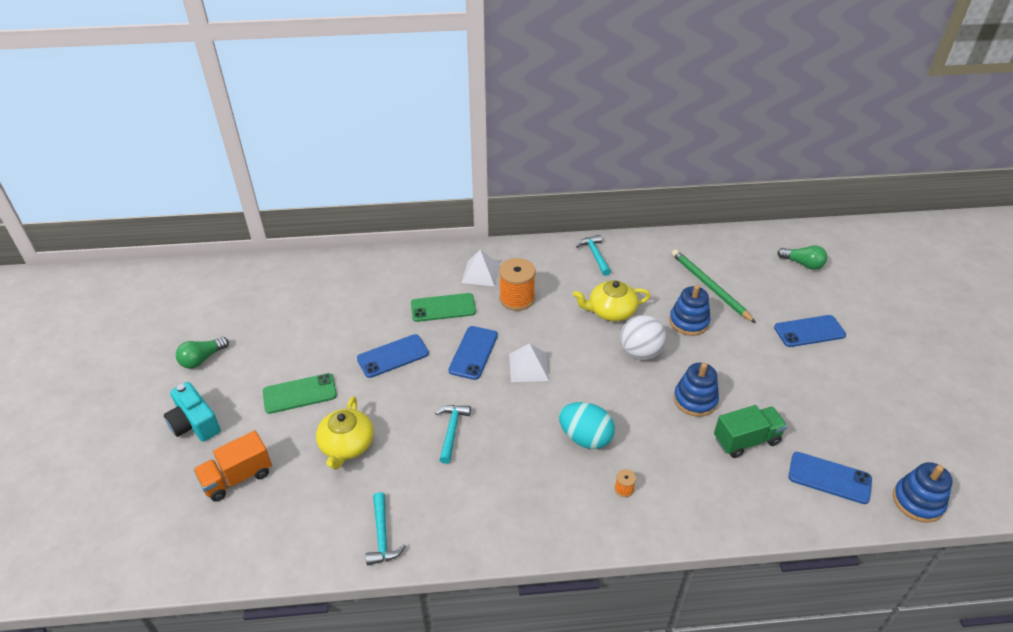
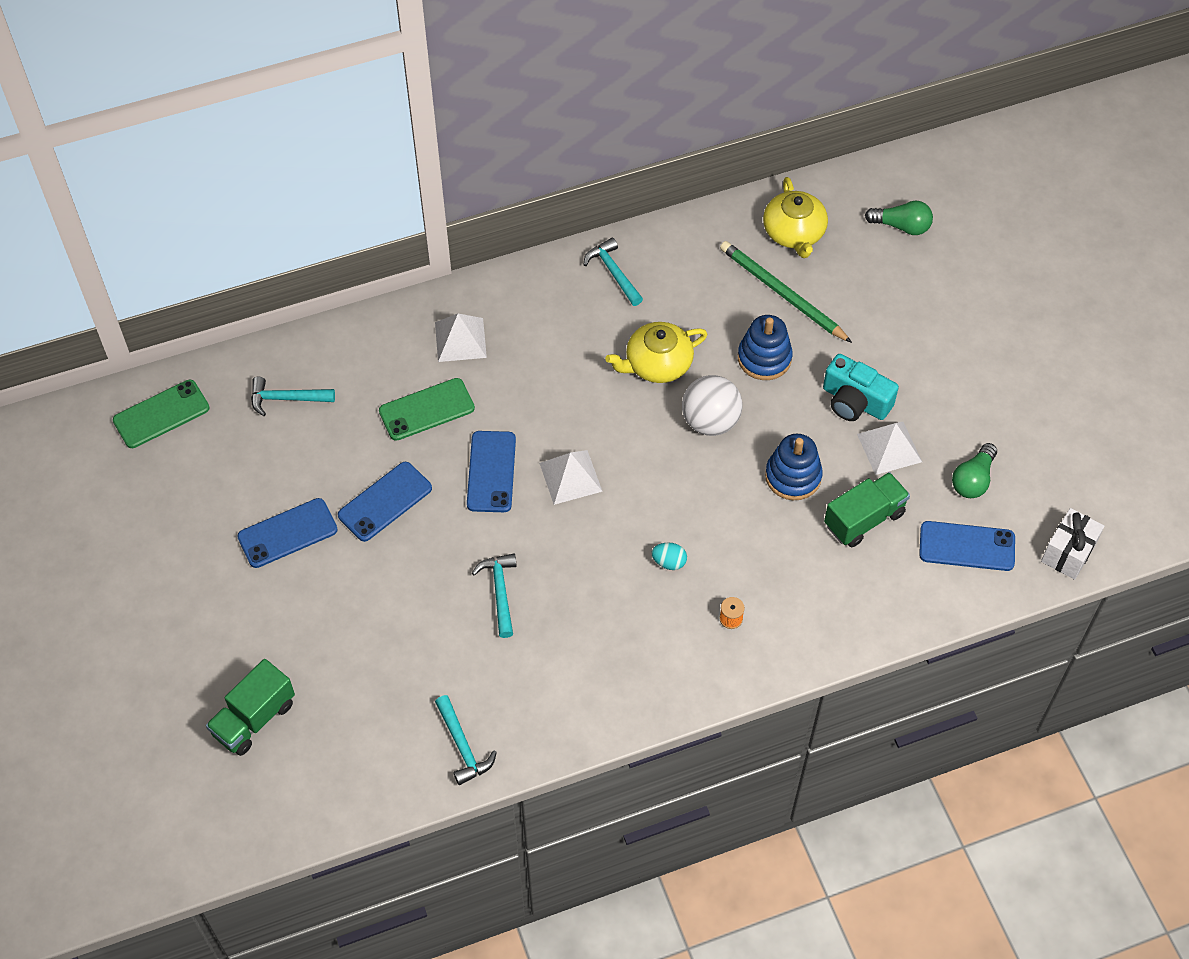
camera: 15 degrees left, 15 degrees up
turquoise camera [164,382,221,442] -> turquoise camera moved to [823,354,899,421]
green light bulb [176,337,229,369] -> green light bulb moved to [952,443,997,498]
orange truck [193,430,272,502] -> green truck [206,659,295,756]
green phone [263,373,337,414] -> green phone moved to [113,380,210,448]
yellow teapot [316,396,374,470] -> yellow teapot moved to [763,177,828,258]
orange spool [499,258,536,311] -> none
turquoise egg [559,402,615,449] -> turquoise egg [652,543,687,570], size x0.49
blue phone [774,315,846,347] -> blue phone moved to [237,498,338,568]
blue stacking toy [893,462,953,523] -> white gift [1041,508,1105,580]
none -> turquoise hammer [251,377,335,416]
none -> white pyramid [857,422,922,475]

